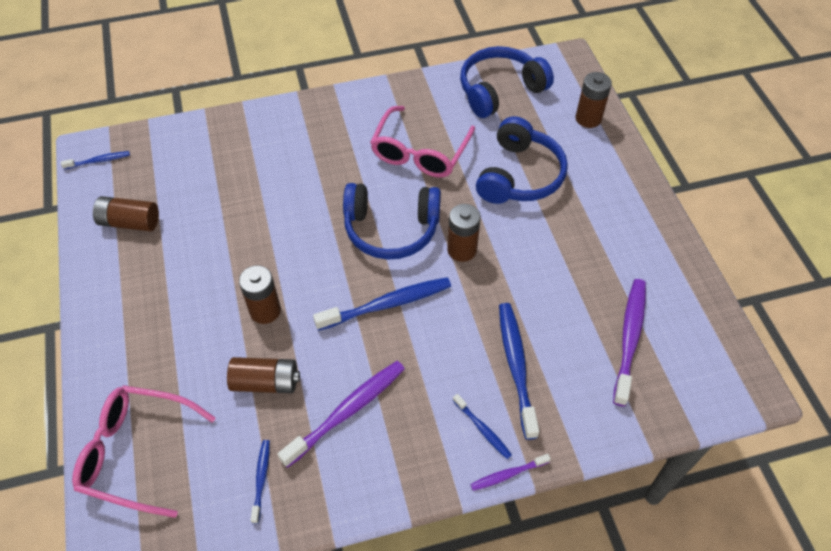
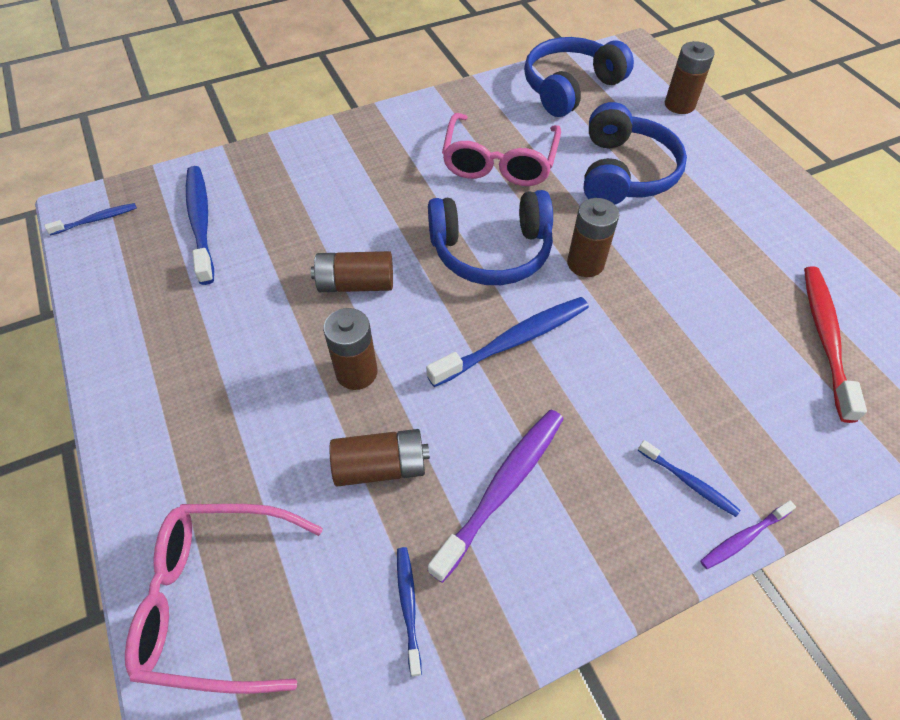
camera: 10 degrees left, 0 degrees up
brown battery [93,196,159,231] -> brown battery moved to [311,251,393,292]
blue toothbrush [499,303,539,440] -> blue toothbrush moved to [186,166,214,285]
purple toothbrush [613,279,646,406] -> red toothbrush [804,266,867,423]

